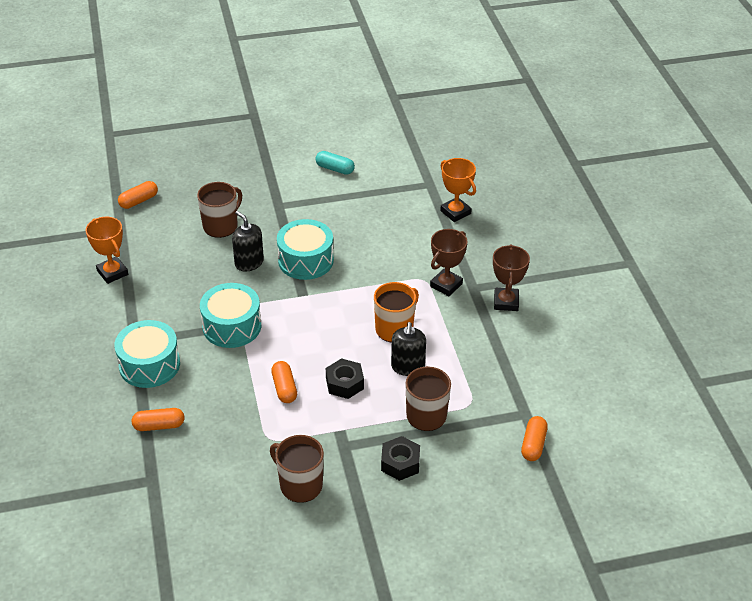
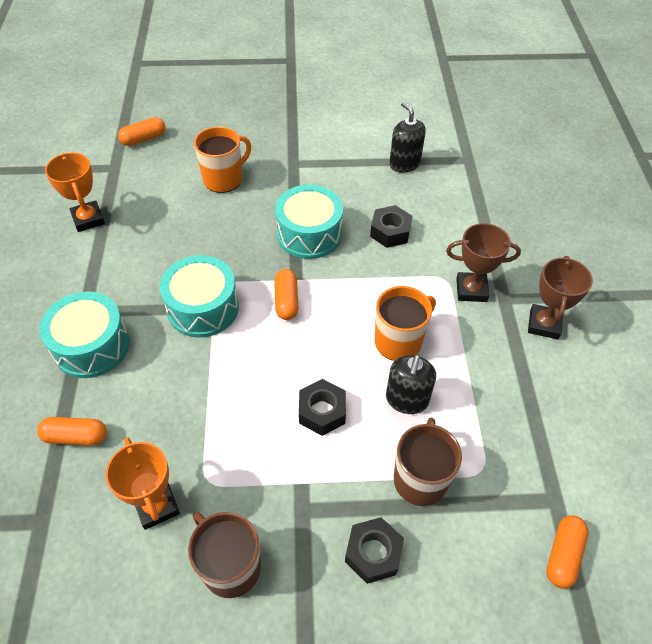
camera: 10 degrees right, 10 degrees up
brown mug [197,182,242,238] -> orange mug [194,126,251,193]
black soap dispenser [232,211,264,271] -> black soap dispenser moved to [389,102,426,173]
orange capsule [271,361,297,403] -> orange capsule moved to [274,269,299,320]
turquoise capsule [316,151,355,175] -> none
brown trophy [430,229,467,296] -> brown trophy turned 45 degrees clockwise [446,223,521,302]
orange trophy [440,158,476,222] -> orange trophy moved to [105,437,180,530]
none -> black nut [370,205,412,248]

